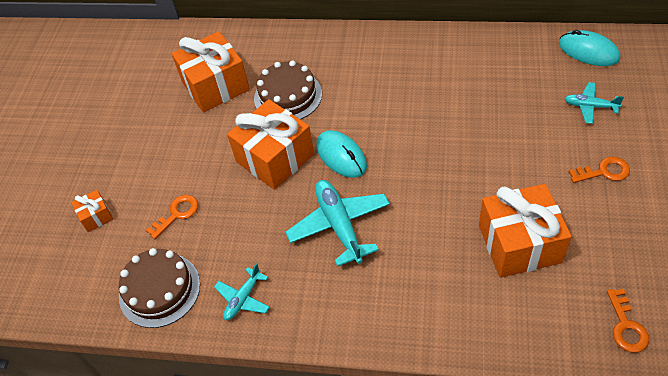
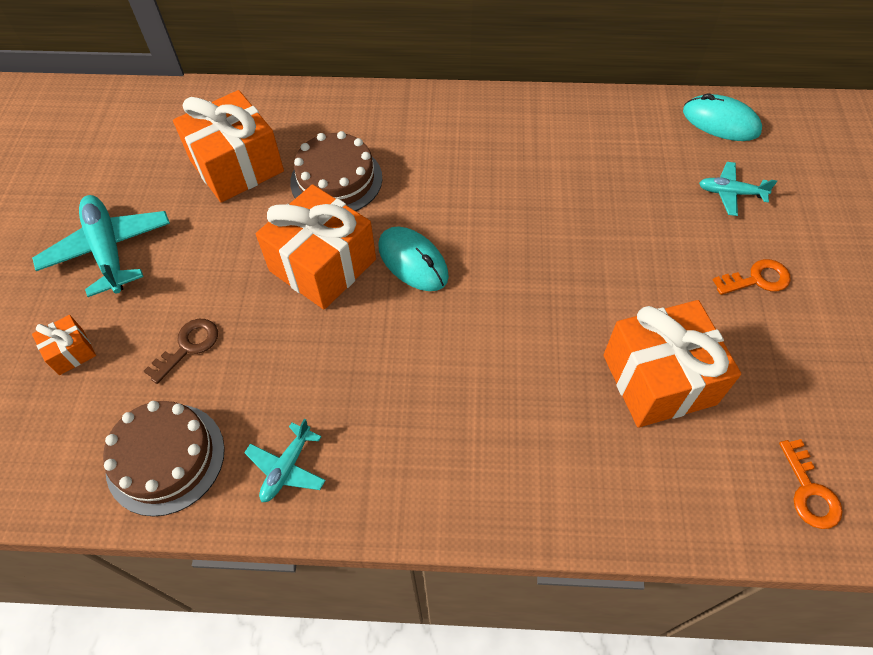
camera: 10 degrees left, 5 degrees up
orange key [146,195,198,239] -> brown key [144,319,218,384]
turquoise plane [286,180,390,267] -> turquoise plane moved to [32,195,170,297]

